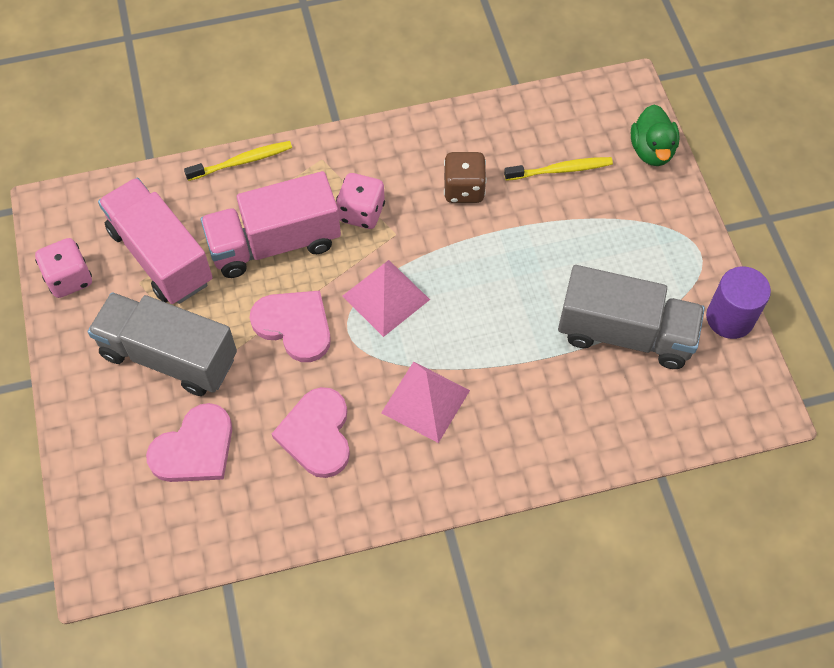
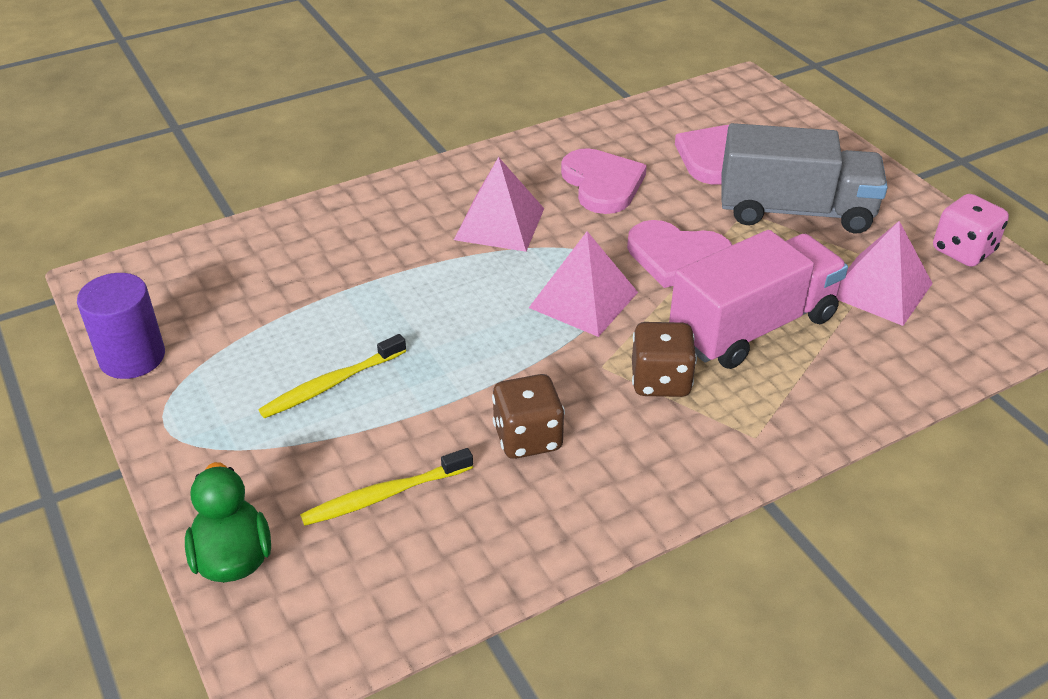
camera: 165 degrees right, 20 degrees down
pink truck [98,178,213,304] -> pink pyramid [837,221,933,326]
yellow toothbrush [184,141,292,181] -> yellow toothbrush moved to [259,334,406,418]
pink dice [336,173,385,229] -> brown dice [632,322,697,397]
grey truck [558,265,705,369] -> none

